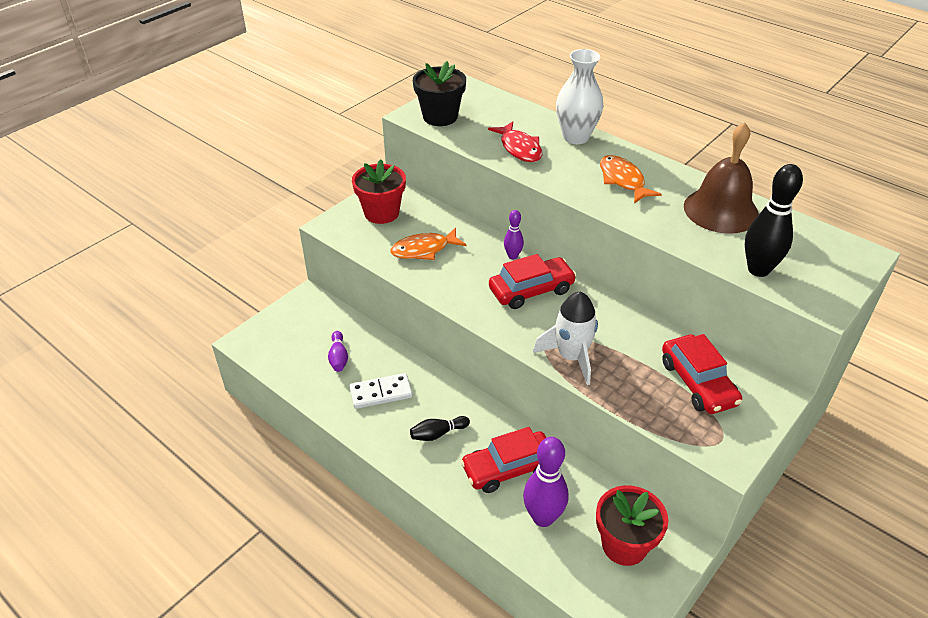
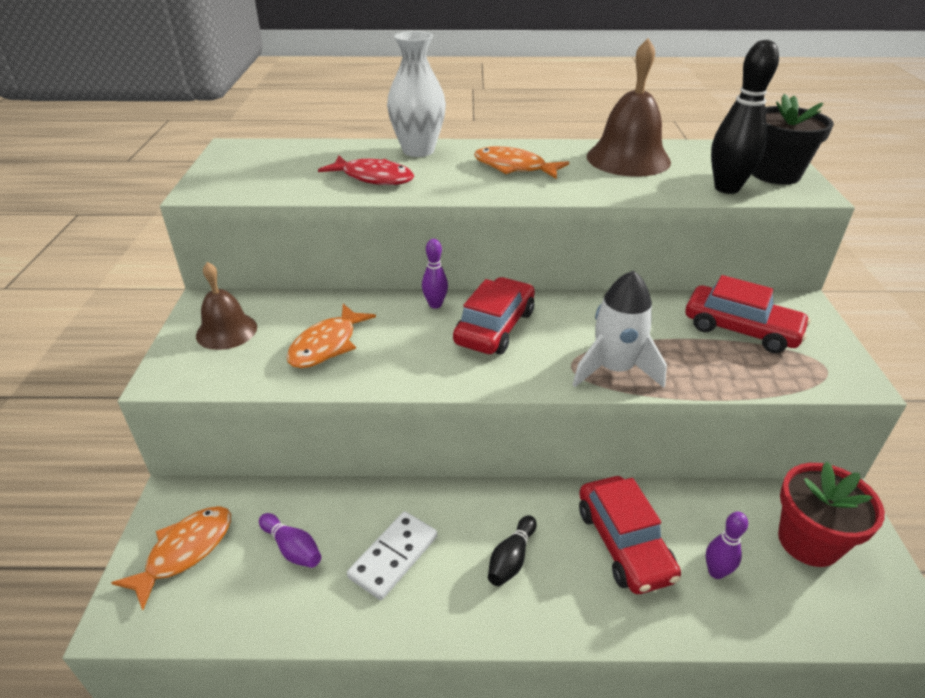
camera: 40 degrees left, 5 degrees down
red flower pot [352,159,406,224] -> brown bell [196,262,257,350]
black flower pot [413,61,466,126] -> black flower pot moved to [752,94,834,185]
red car [460,427,547,493] -> red car turned 45 degrees counterclockwise [579,476,681,594]
purple bowling pin [523,437,568,527] -> purple bowling pin [706,512,748,579], size x0.54
none -> orange fish [111,506,231,610]

